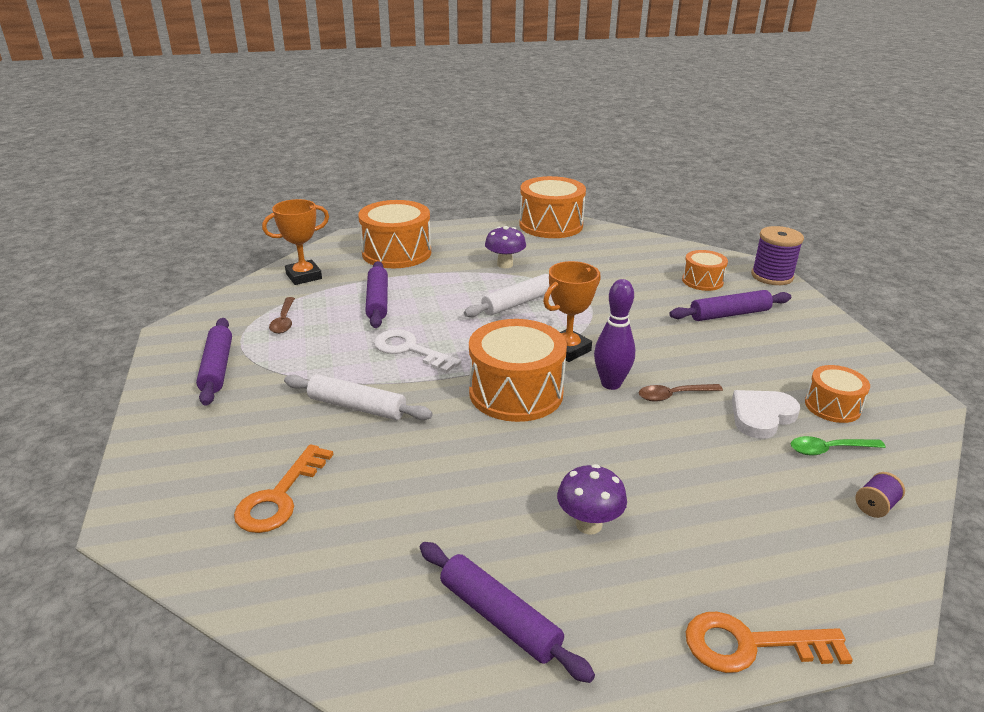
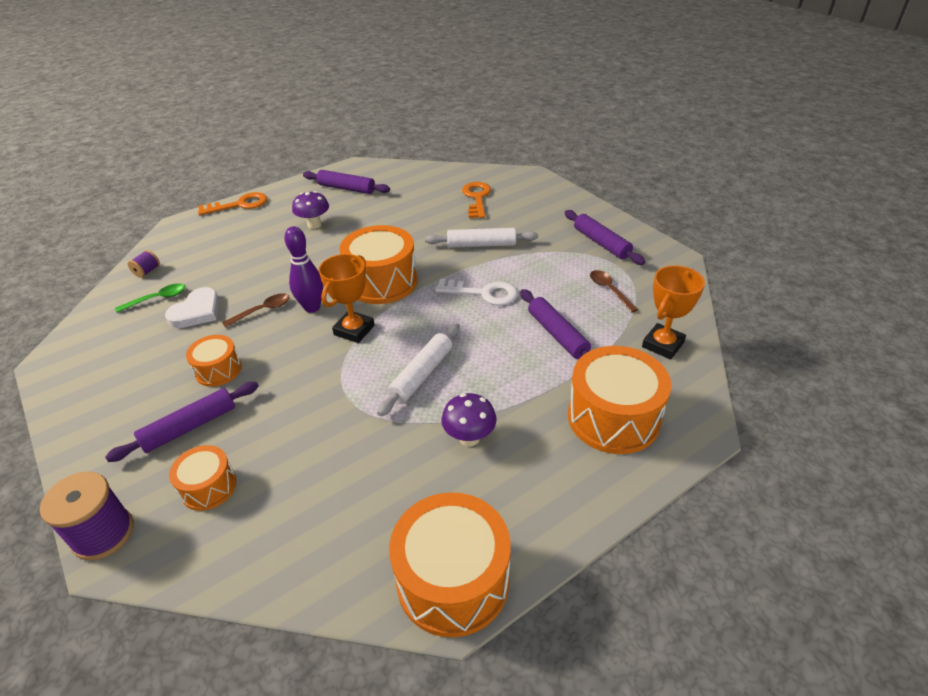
camera: 160 degrees right, 10 degrees up
orange drum [805,365,870,423] -> orange drum moved to [186,335,242,387]

